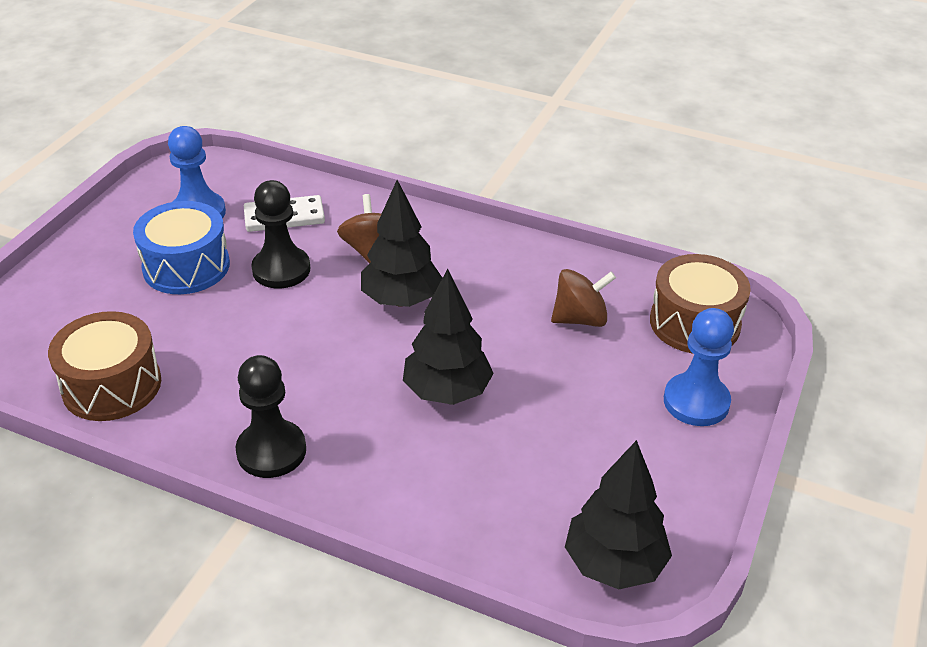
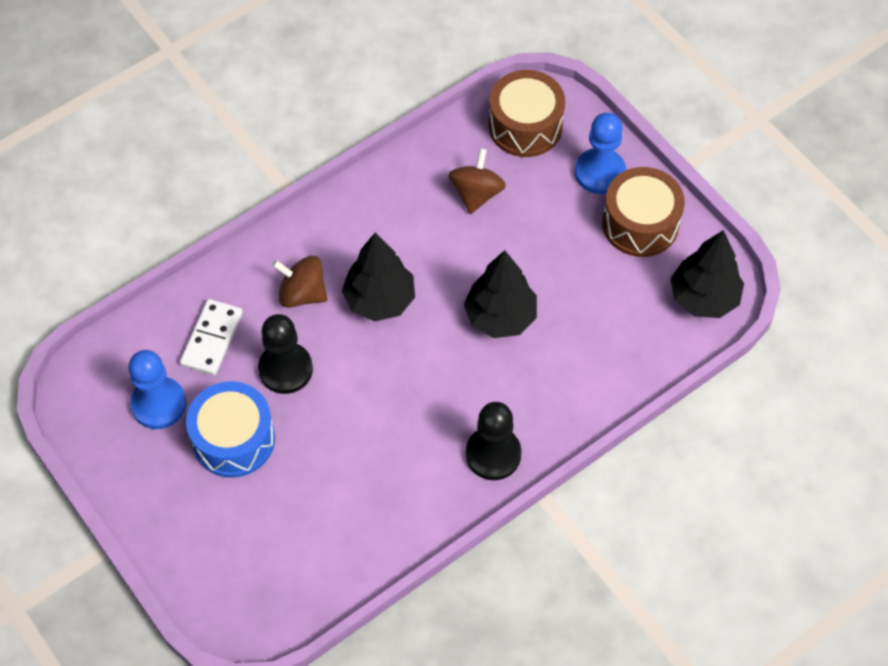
camera: 60 degrees left, 20 degrees up
brown drum [48,311,161,421] -> brown drum moved to [602,167,685,257]

